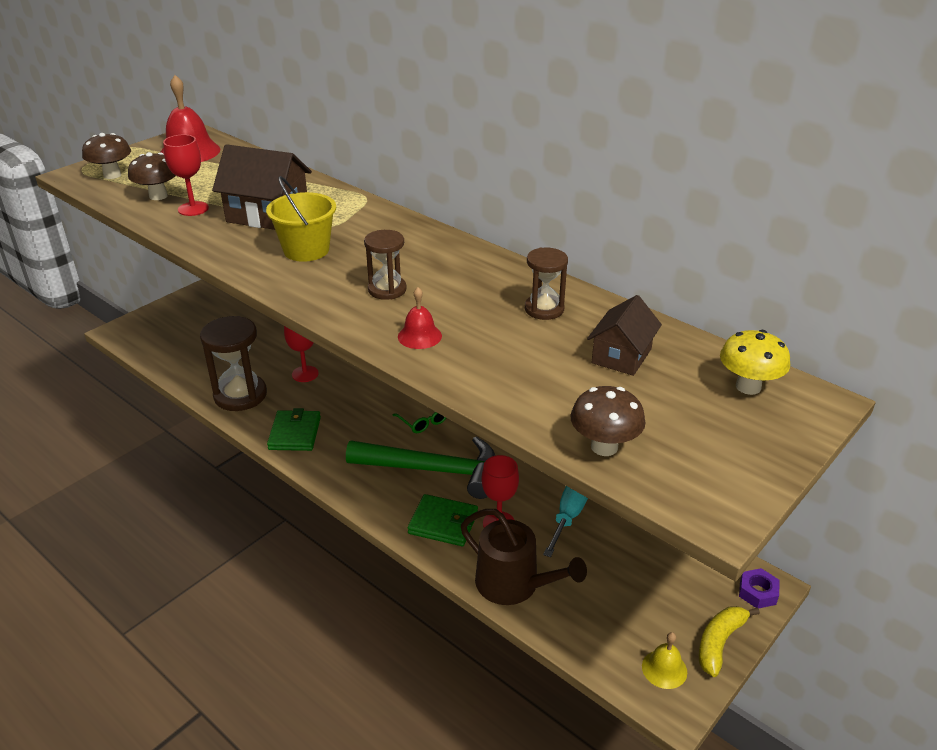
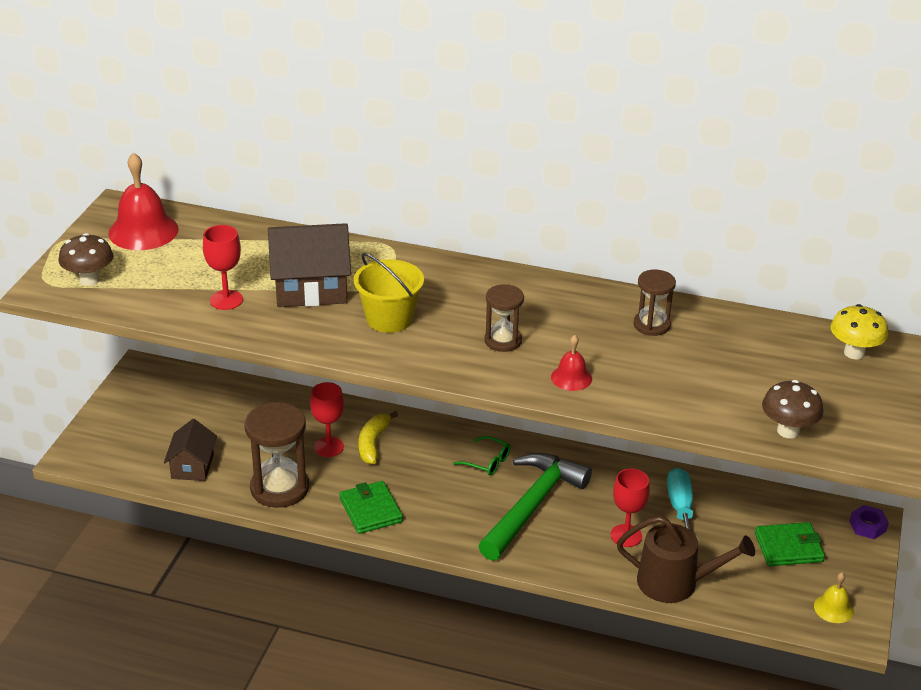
camera: 25 degrees left, 0 degrees up
brown mushroom [128,152,176,200] -> none
green hammer [346,437,495,499] -> green hammer turned 45 degrees counterclockwise [478,453,592,561]
green wallet [408,494,478,546] -> green wallet moved to [755,522,825,566]
brown house [587,295,662,376] -> brown house moved to [164,419,217,481]
yellow banana [699,606,760,677] -> yellow banana moved to [358,411,398,464]

